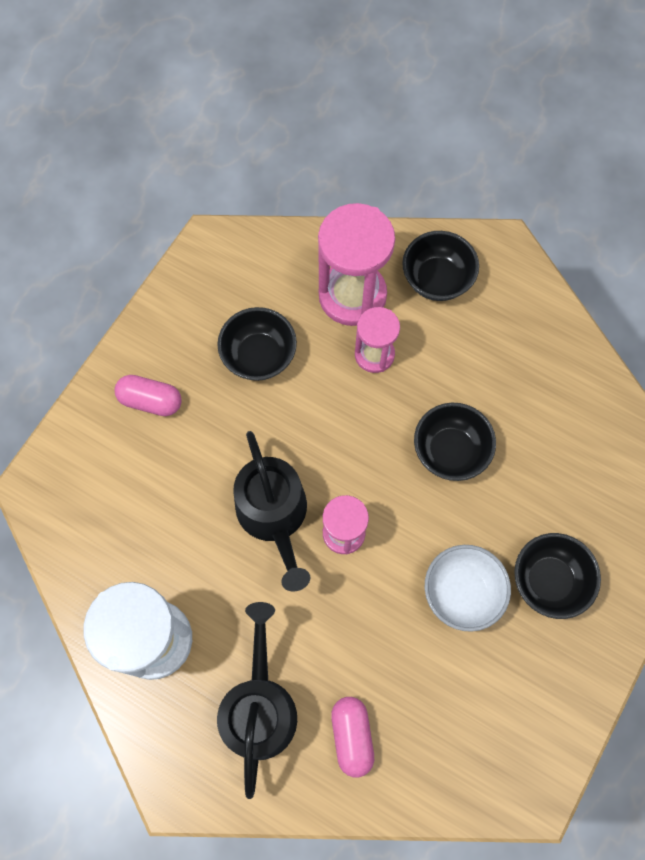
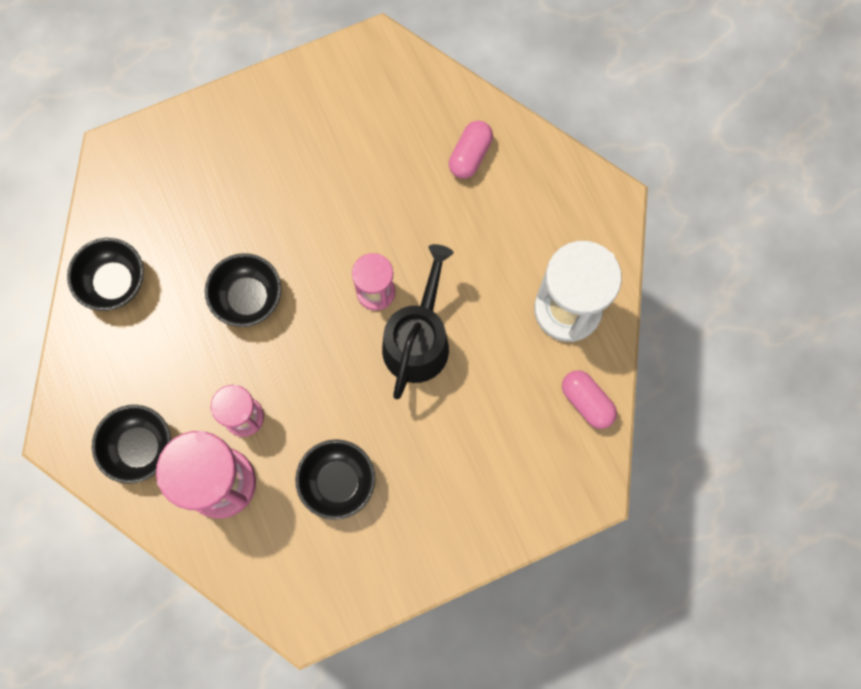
camera: 145 degrees left, 5 degrees up
pink capsule [115,375,182,416] -> pink capsule moved to [562,370,617,429]
black watering can [217,602,297,799] -> none
white bowl [425,545,511,632] -> none
black bowl [514,533,601,619] -> black bowl moved to [67,238,144,311]

